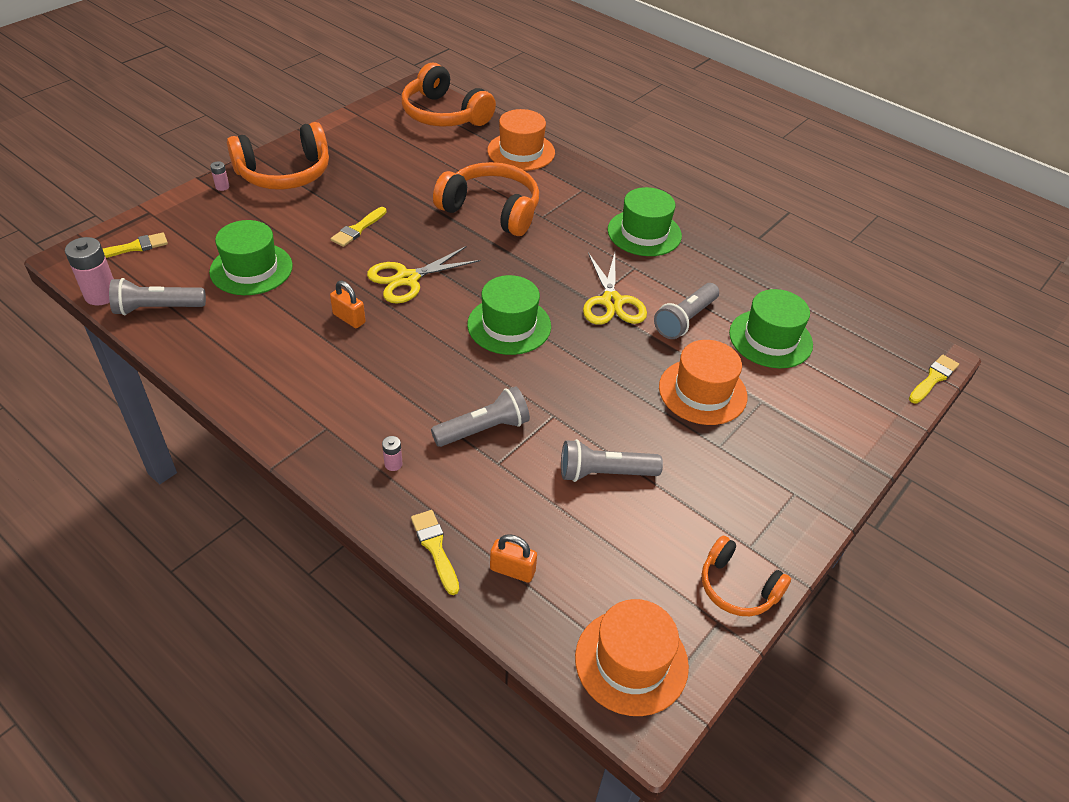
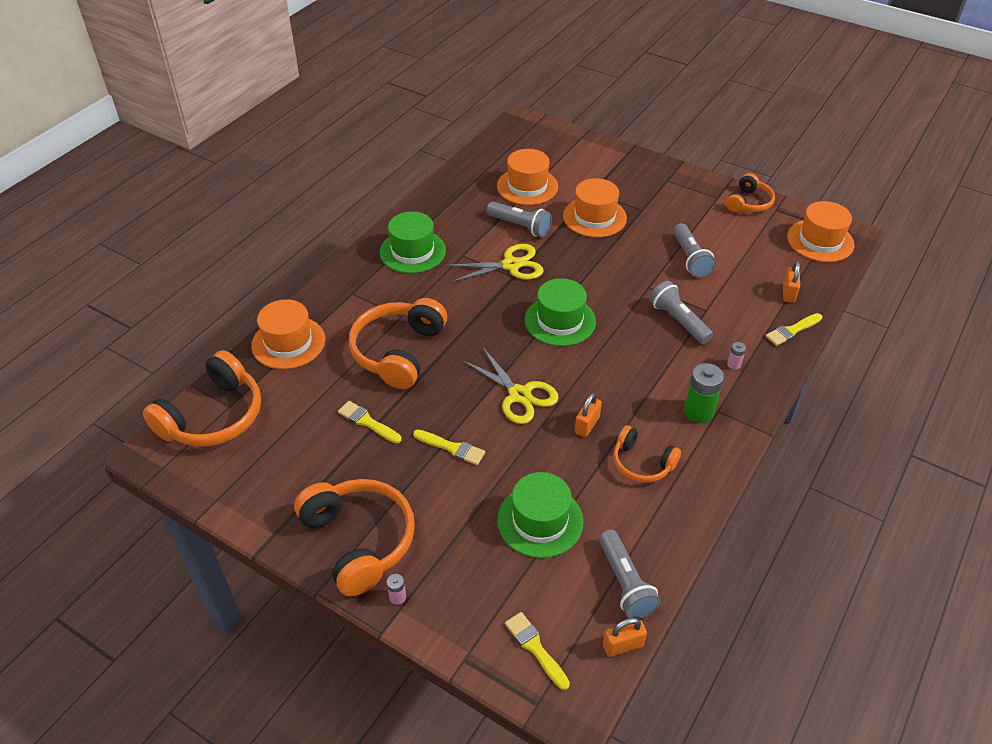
camera: 95 degrees left, 0 degrees up
pink battery [65,237,114,305] -> orange padlock [603,618,647,657]
green hat [729,289,813,368] -> orange hat [497,149,558,205]
yellow brush [909,354,959,404] -> yellow brush moved to [338,401,402,444]
none -> orange headphones [613,425,681,483]
none -> green battery [684,363,724,423]

